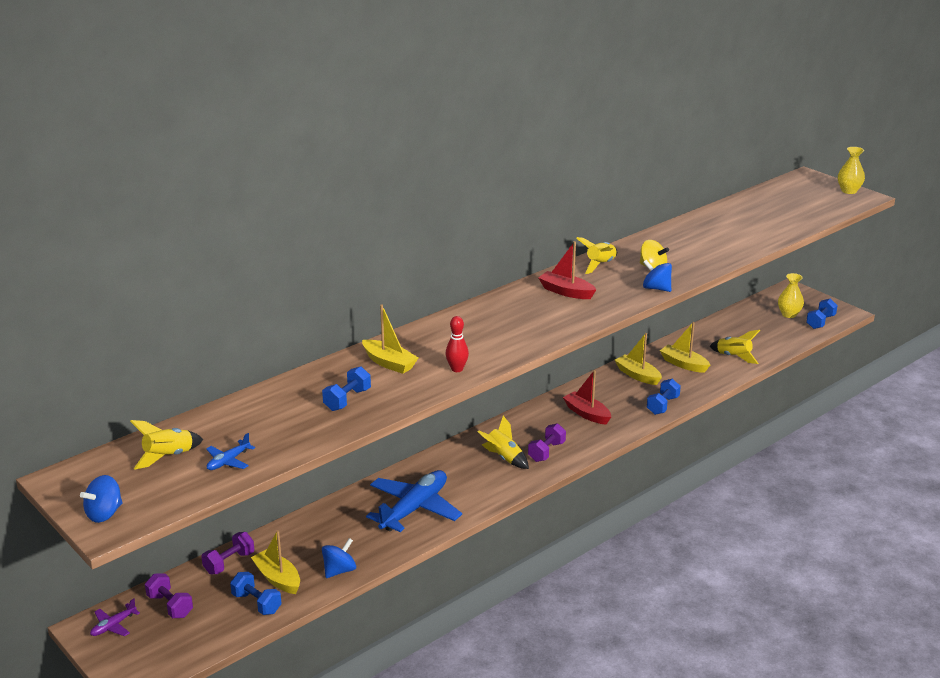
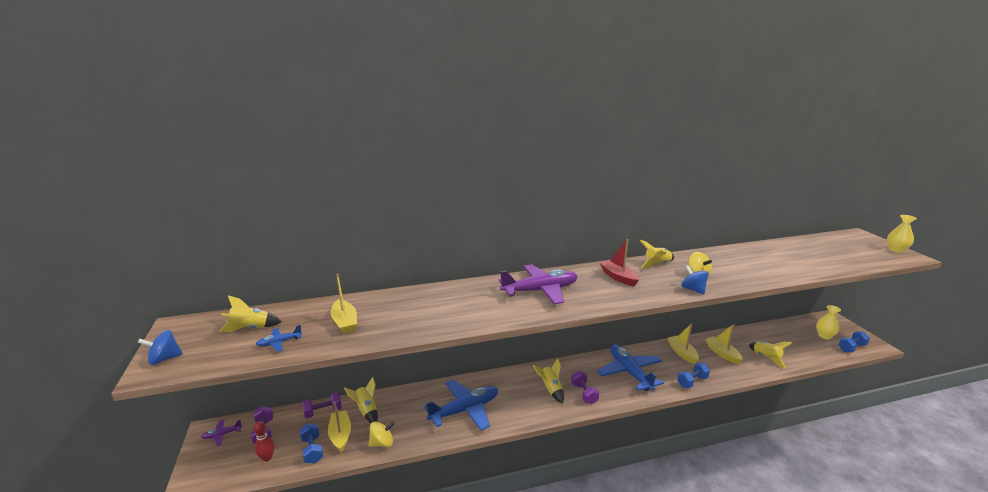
camera: 25 degrees right, 5 degrees down
blue dumbbell [322,366,371,411] -> none
blue spinning top [322,538,356,578] -> yellow spinning top [368,421,395,447]
yellow boat [362,305,418,374] -> yellow boat moved to [331,274,357,334]
red bowling pin [445,316,469,372] -> red bowling pin moved to [254,421,275,462]
purple dumbbell [528,423,566,462] -> purple dumbbell turned 75 degrees counterclockwise [571,371,600,404]
red boat [563,370,611,424] -> blue plane [597,344,664,391]
none -> yellow rocket [344,377,378,423]
none -> purple plane [499,264,578,304]

